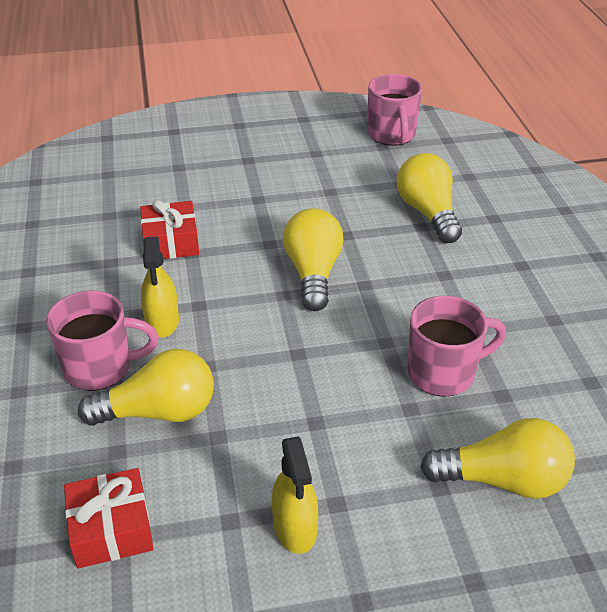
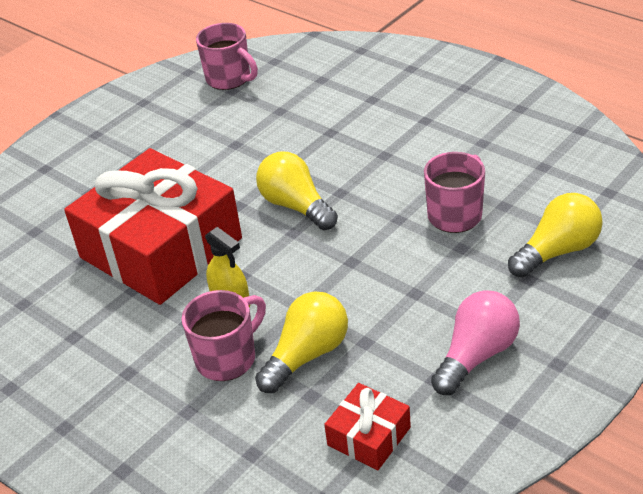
camera: 35 degrees left, 0 degrees up
red gift [140,200,199,259] -> red gift [64,148,242,305], size x2.33
yellow spray bottle [272,436,318,554] -> pink light bulb [431,290,520,395]
yellow light bulb [397,153,462,243] -> none

